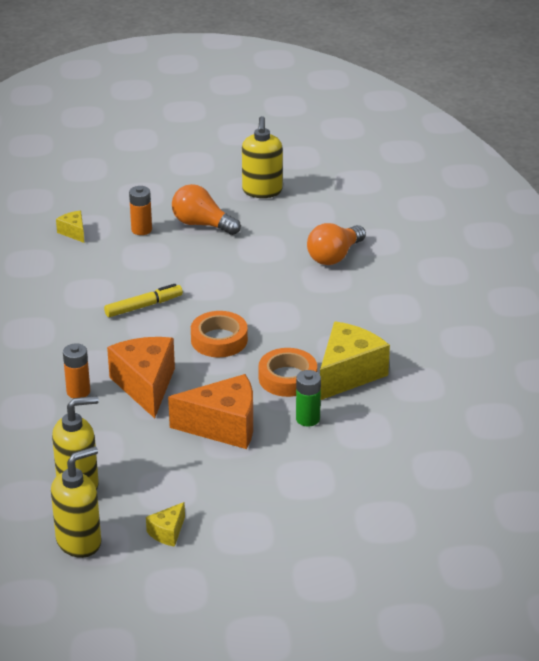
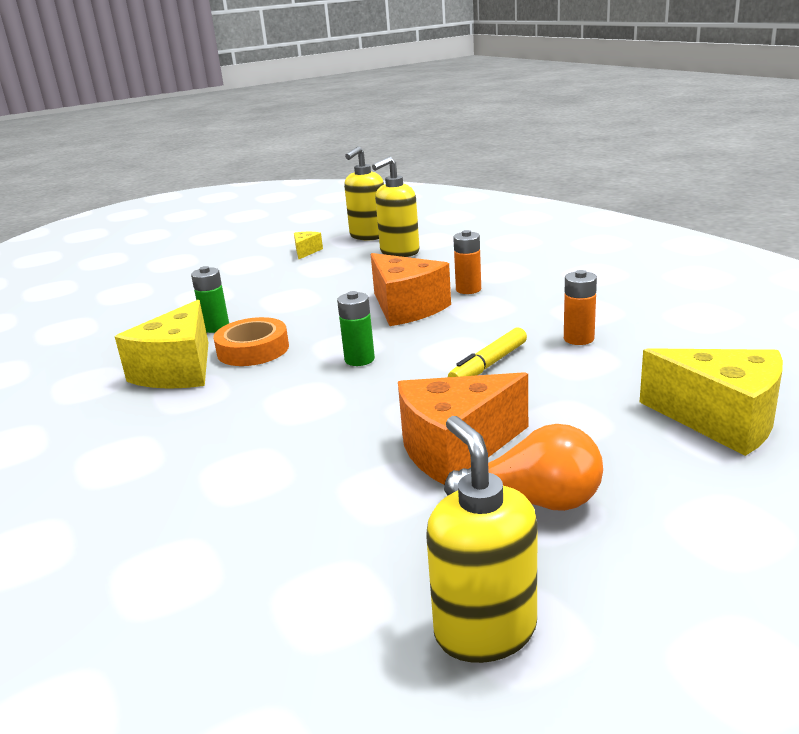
camera: 160 degrees right, 10 degrees down
yellow cheese [56,211,84,243] -> yellow cheese [640,348,783,456], size x2.09
orange battery [129,186,152,235] -> orange battery moved to [564,270,597,345]
orange cheese [168,374,253,449] -> orange cheese moved to [398,372,528,485]
orange tape [191,311,248,357] -> green battery [337,291,375,366]
orange light bulb [307,223,366,265] -> none

